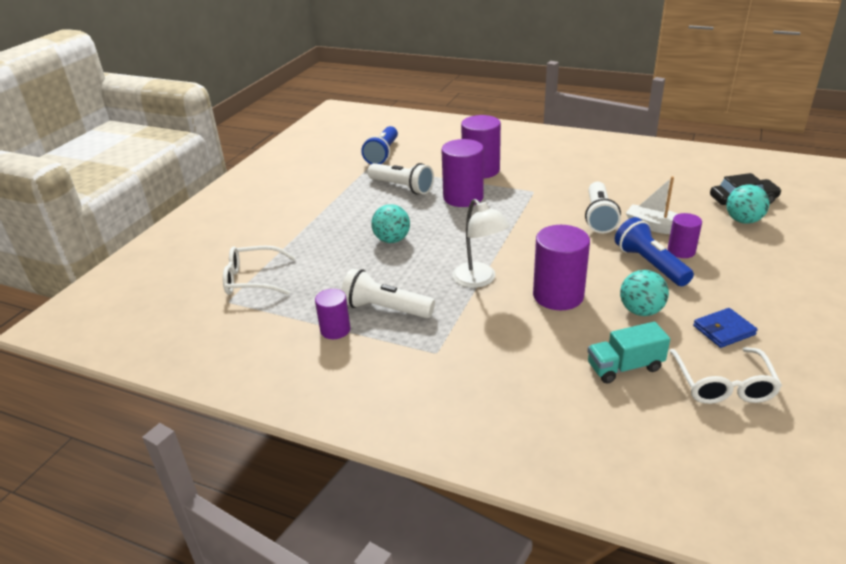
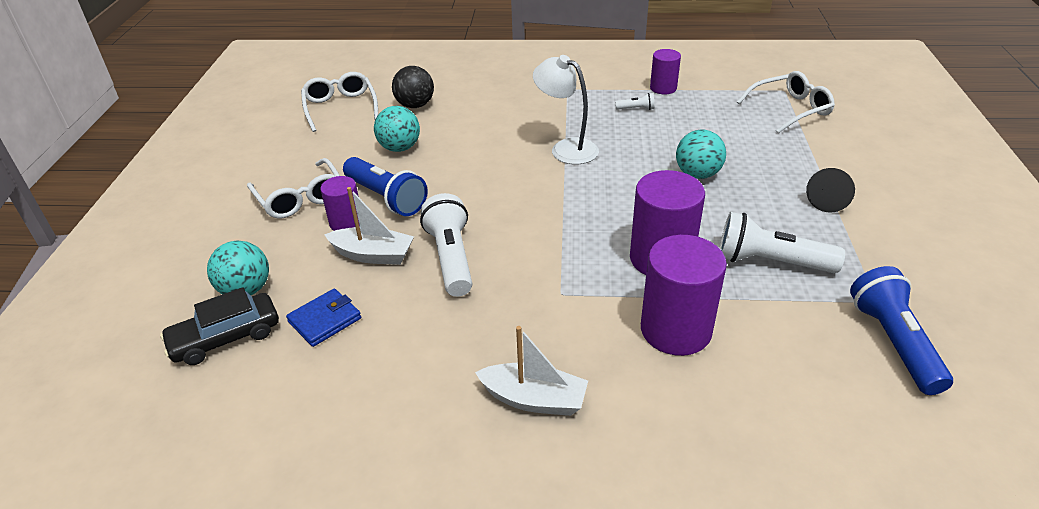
camera: 160 degrees right, 5 degrees up
white flashlight [341,269,435,318] -> white flashlight [615,93,654,110], size x0.44
purple cylinder [533,225,590,310] -> none
turquoise truck [588,322,670,384] -> black ball [392,66,434,108]
blue wallet [693,308,758,348] -> blue wallet moved to [286,289,361,347]
none -> white glasses [247,158,340,218]
none -> white boat [475,326,588,416]
none -> black cone [806,168,855,213]

